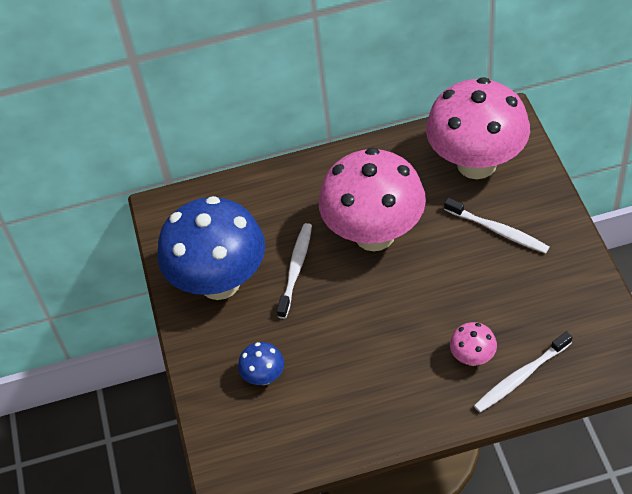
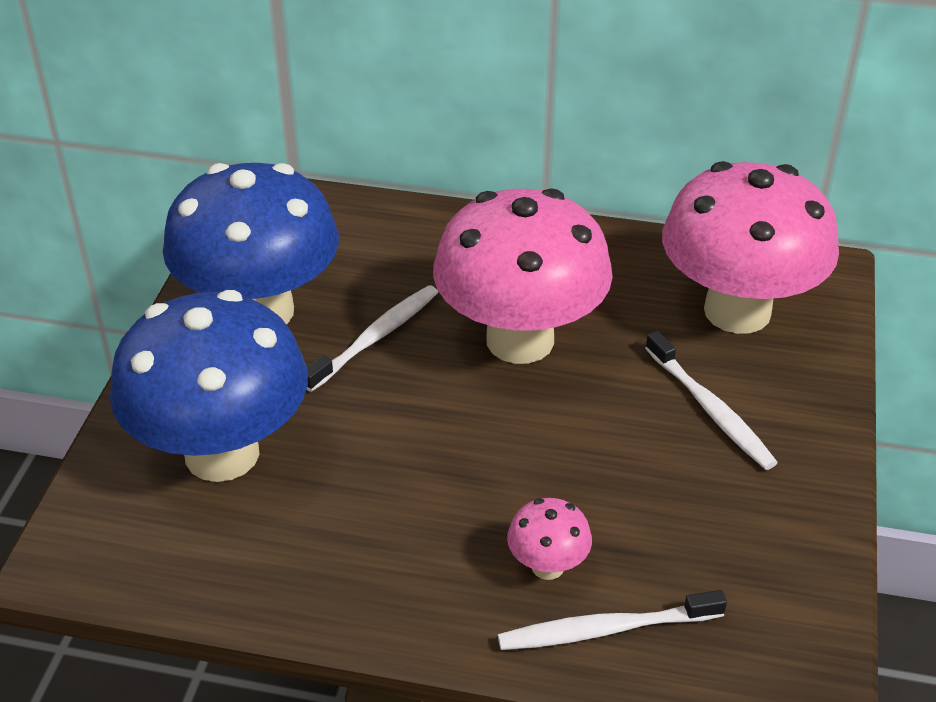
camera: 20 degrees right, 10 degrees down
blue mushroom [238,342,284,385] -> blue mushroom [110,290,308,482], size x2.43

